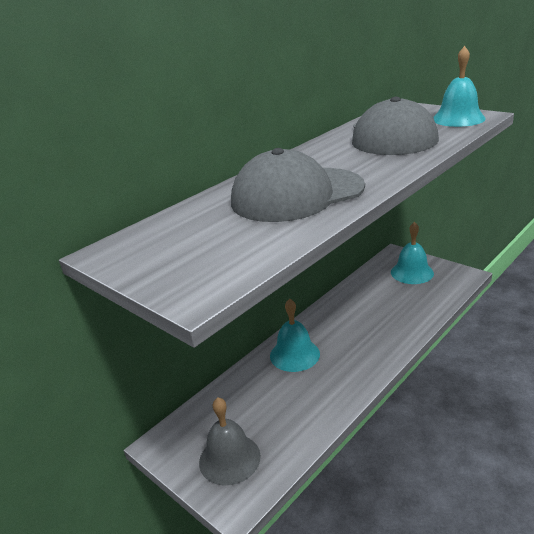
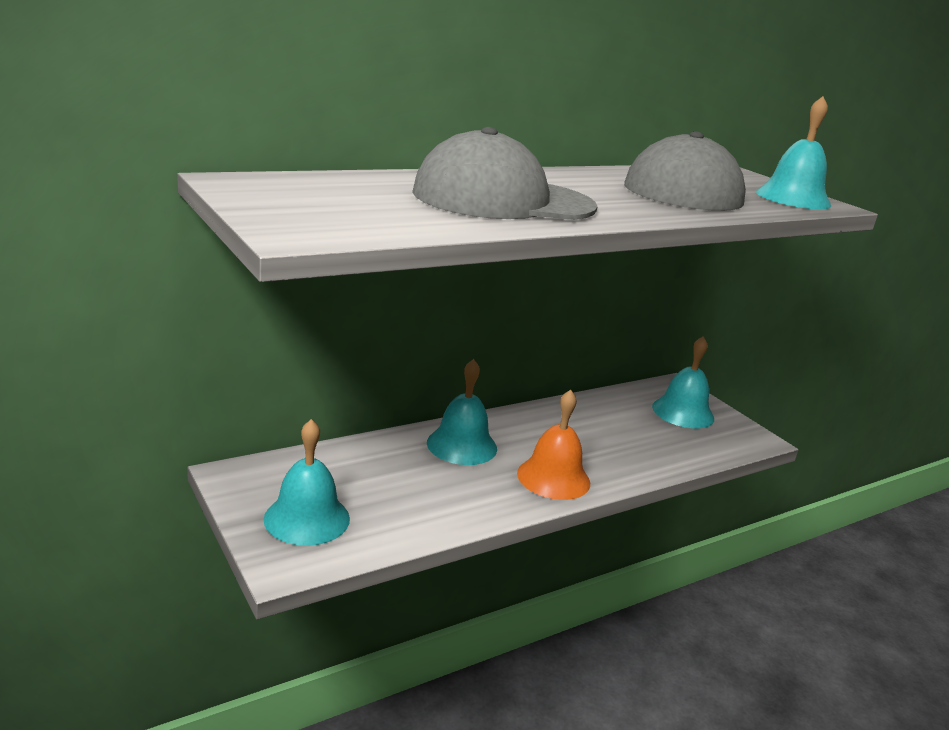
camera: 10 degrees right, 5 degrees down
grey bell [199,397,261,485] -> turquoise bell [264,419,350,546]
none -> orange bell [517,390,590,500]

